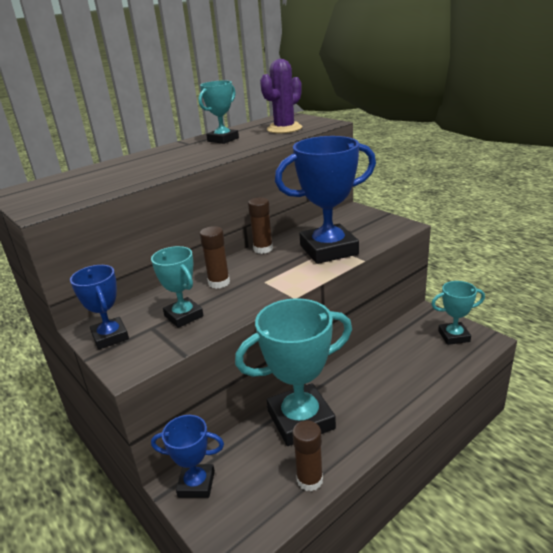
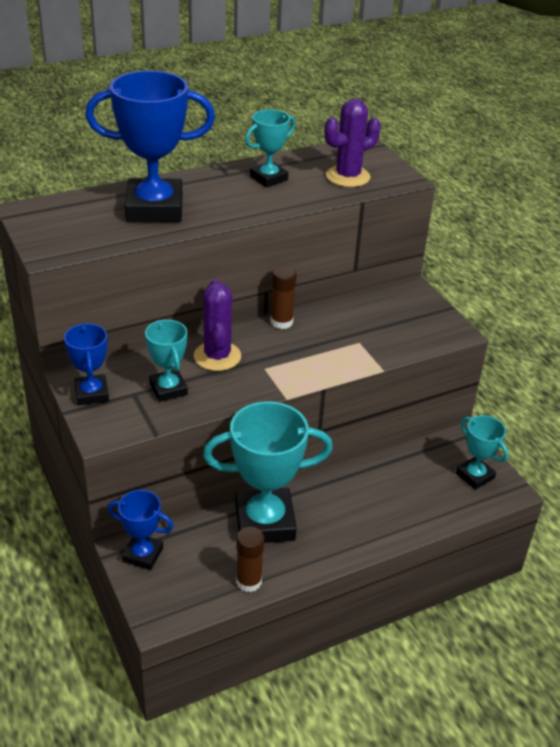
camera: 10 degrees right, 10 degrees up
brown glue stick [200,226,230,289] -> purple cactus [194,279,241,371]
blue trophy [275,136,376,264] -> blue trophy moved to [85,70,215,222]
turquoise trophy [431,281,485,345] -> turquoise trophy turned 45 degrees clockwise [456,415,508,490]

